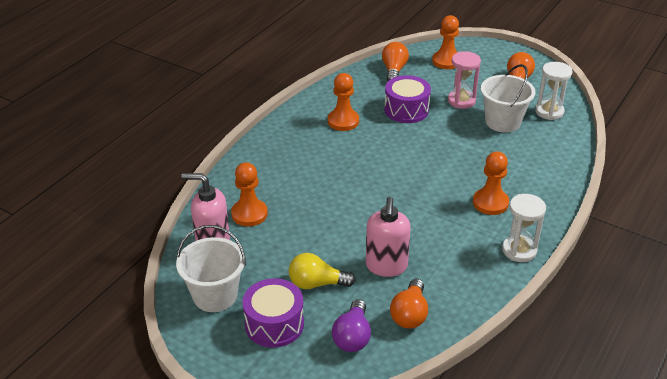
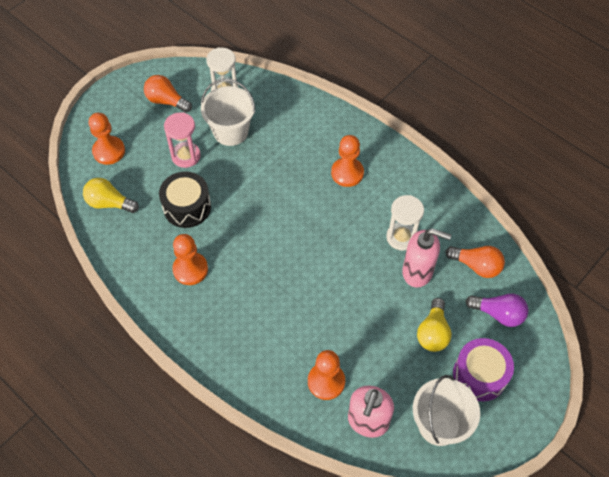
camera: 80 degrees left, 20 degrees up
orange light bulb [382,42,409,81] -> yellow light bulb [83,178,139,213]
purple drum [384,75,431,123] -> black drum [159,171,211,228]
white hourglass [502,194,546,262] -> white hourglass moved to [386,195,424,251]

